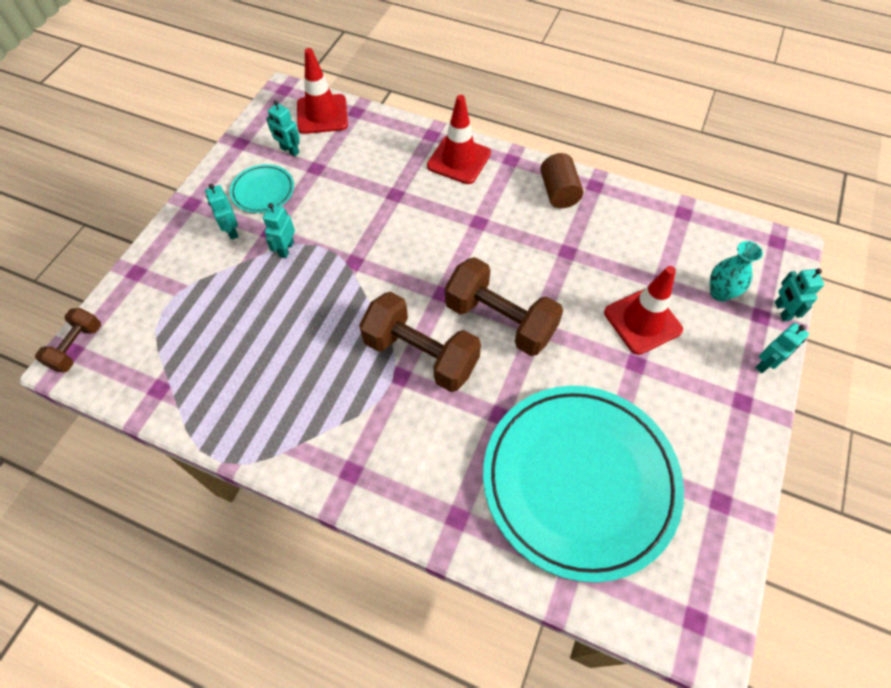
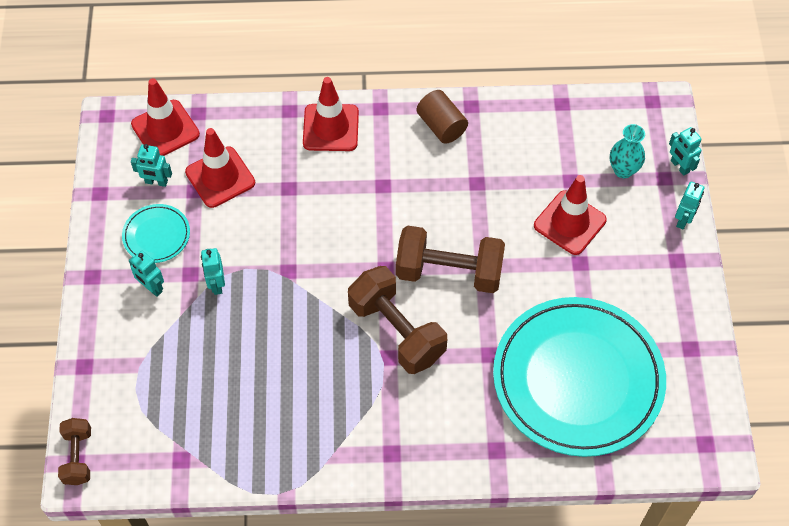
camera: 25 degrees left, 0 degrees up
brown dumbbell [359,292,481,392] -> brown dumbbell turned 45 degrees clockwise [348,266,447,374]
none -> red traffic cone [185,128,255,208]

